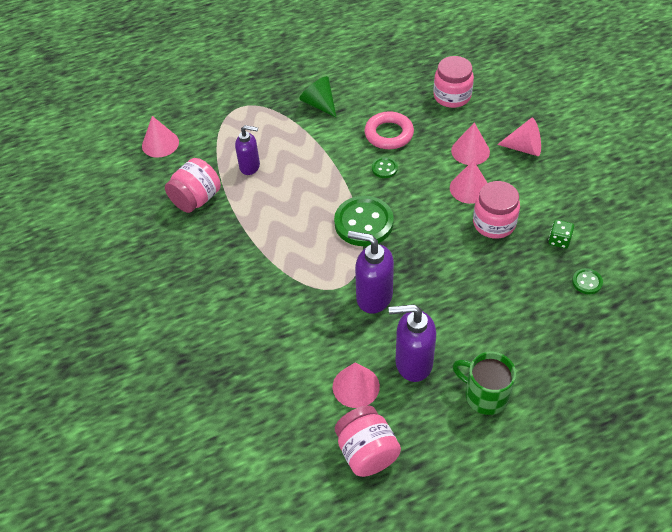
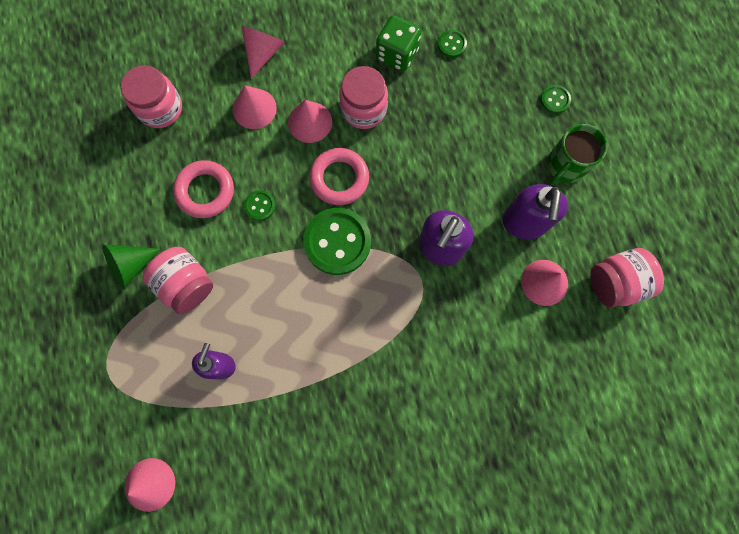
camera: 85 degrees left, 25 degrees up
pink jar [165,158,221,213] -> pink jar moved to [143,247,213,314]
green dice [548,220,574,249] -> green dice [376,15,421,72], size x1.66
none -> pink ring [309,148,369,205]
none -> green button [540,85,571,114]

